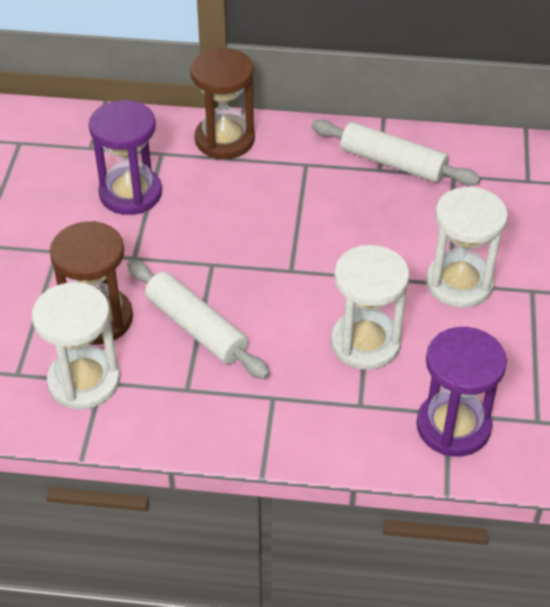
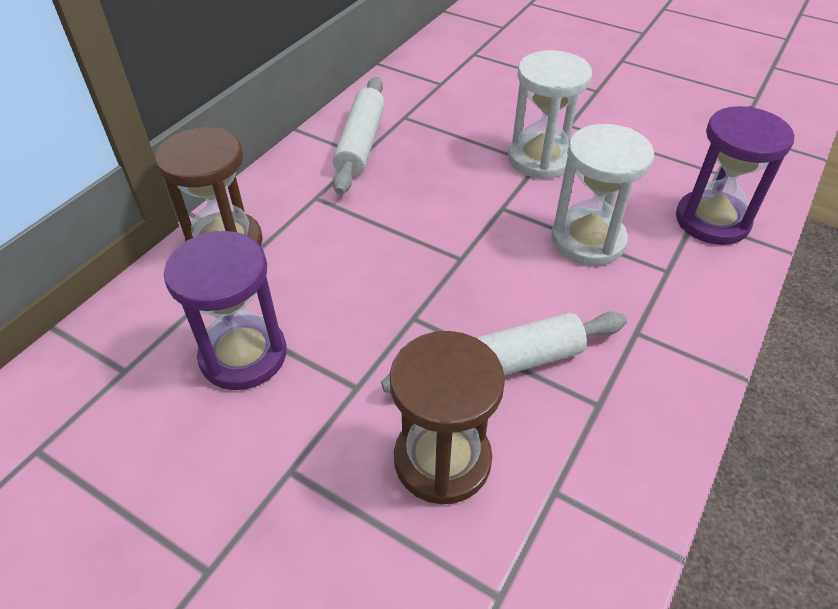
camera: 65 degrees left, 0 degrees up
white hourglass [32,282,120,410] -> none
white rolling pin [311,120,480,186] -> white rolling pin turned 45 degrees counterclockwise [333,77,385,195]

